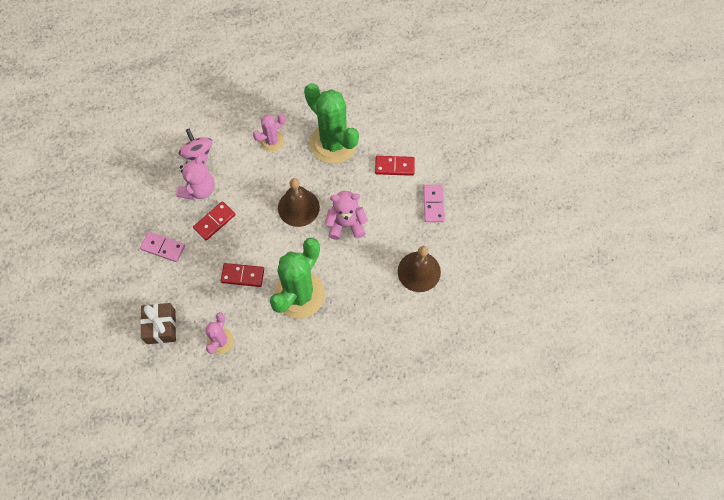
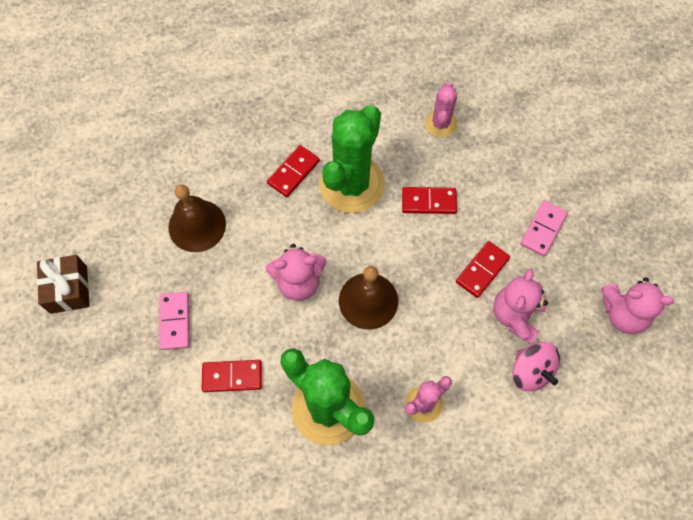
camera: 175 degrees right, 0 degrees up
pink domino [140,231,185,262] -> pink domino turned 75 degrees counterclockwise [520,200,568,257]
brown gift [140,303,176,344] -> brown gift moved to [37,255,90,314]
none -> red domino [267,145,320,197]
none -> pink teddy bear [602,277,674,334]

